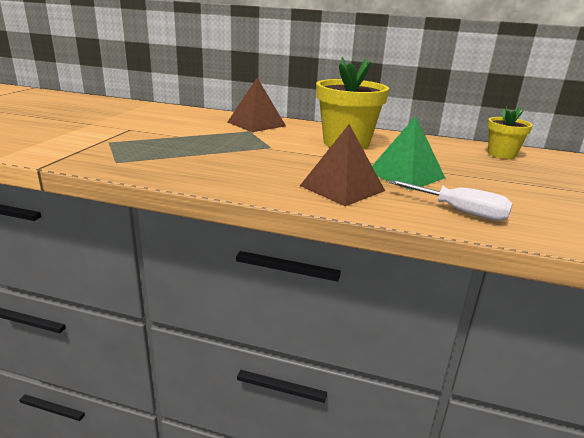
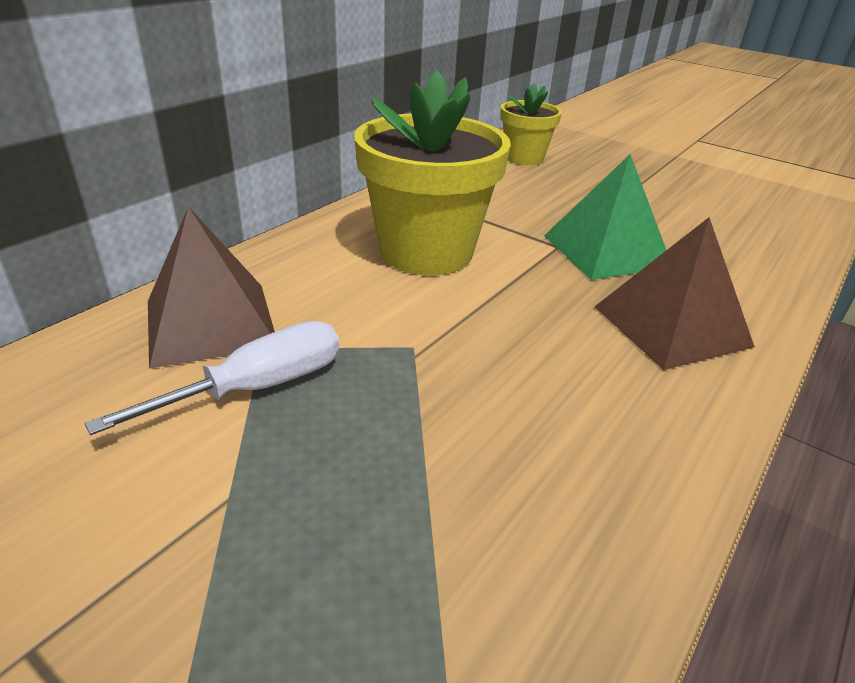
camera: 70 degrees left, 10 degrees up
white screwdriver [389,180,512,221] -> white screwdriver moved to [85,321,339,435]

